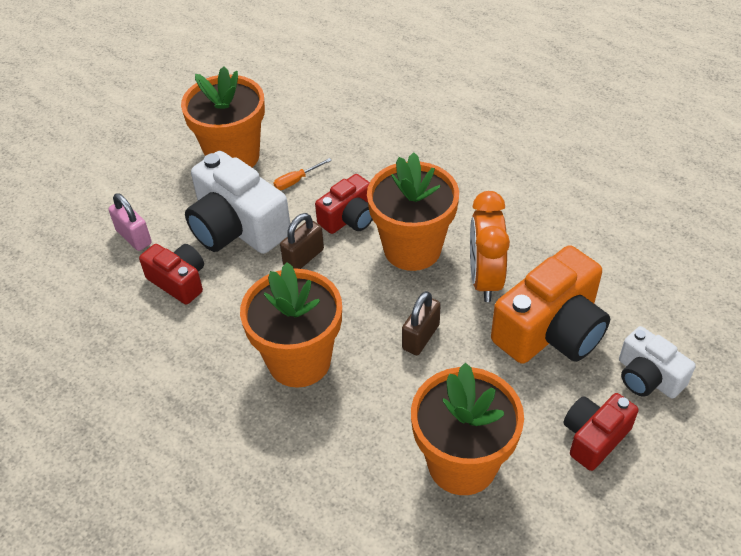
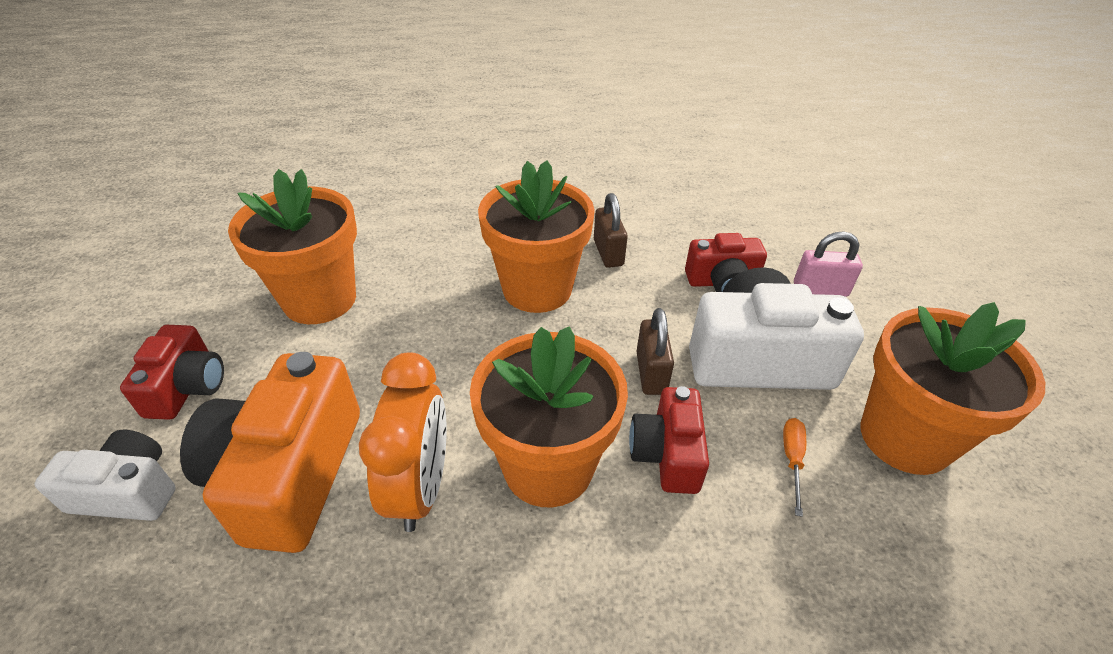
camera: 135 degrees right, 5 degrees down
brown padlock [402,291,441,355] -> brown padlock moved to [594,193,628,268]
orange clock [470,191,510,302] -> orange clock turned 45 degrees clockwise [359,353,447,532]

